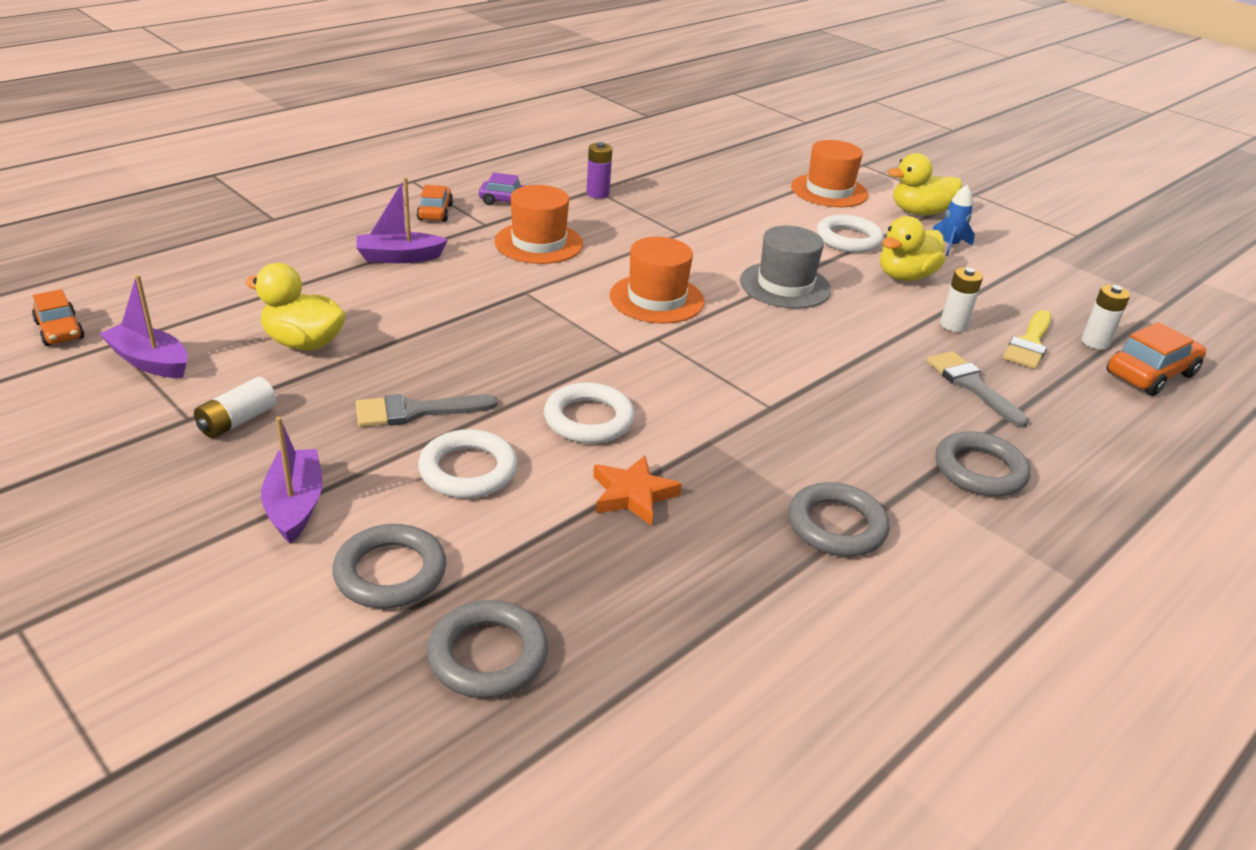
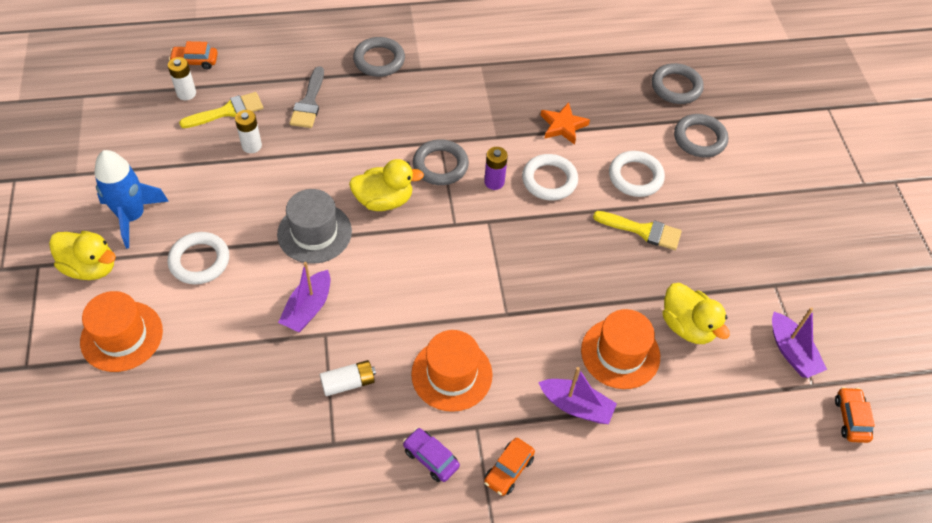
camera: 145 degrees left, 20 degrees up
white battery [194,377,277,438] -> white battery moved to [320,360,376,396]
purple boat [261,417,322,543] -> purple boat moved to [278,262,330,332]
grey brush [356,394,498,427] -> yellow brush [593,211,682,250]
purple battery [586,142,612,199] -> purple battery moved to [484,147,508,190]
orange hat [610,237,705,323] -> orange hat moved to [581,309,660,389]
grey ring [788,482,890,556] -> grey ring moved to [413,139,469,185]
yellow duck [880,216,945,281] -> yellow duck moved to [349,159,424,211]
blue rocket [933,185,975,256] -> blue rocket [94,150,169,248], size x1.77
orange car [1107,322,1206,396] -> orange car [169,41,218,70], size x0.64

